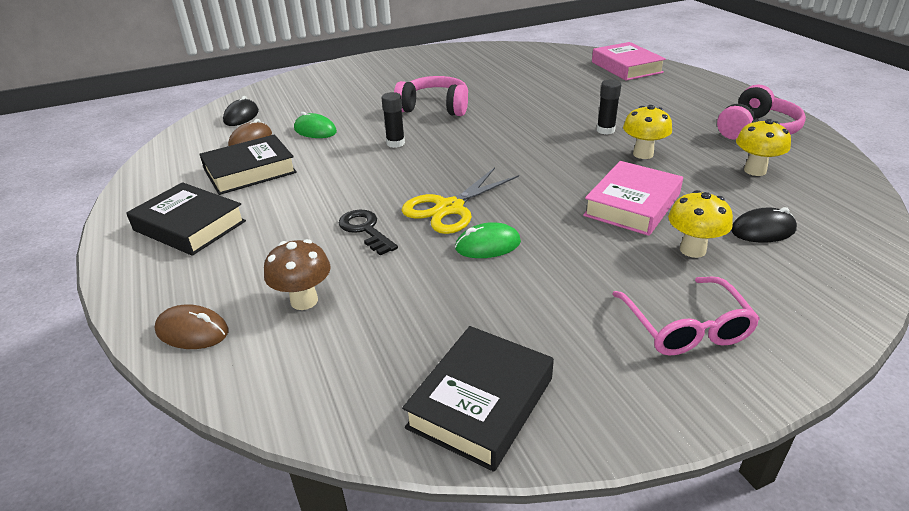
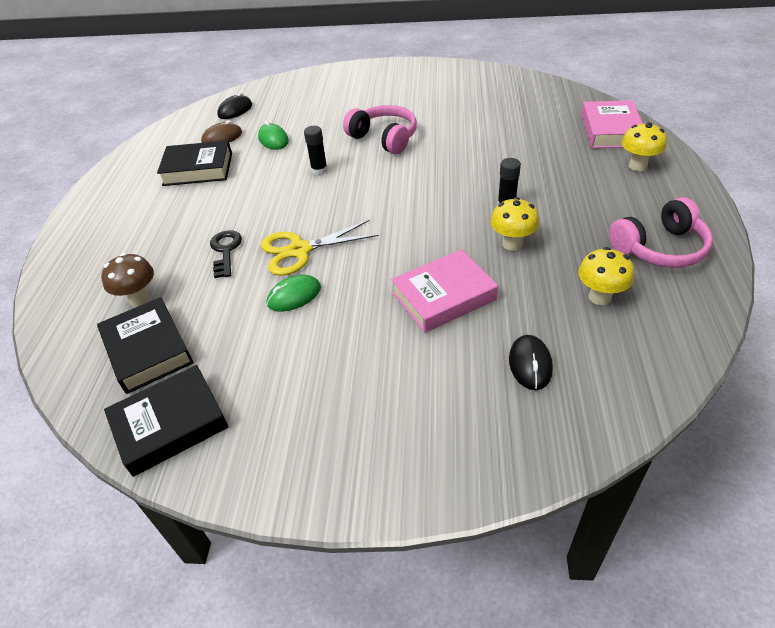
camera: 30 degrees right, 10 degrees up
black book [126,182,246,256] -> black book moved to [97,297,194,394]
brown mouse [155,305,228,349] -> none
green mouse [455,222,521,258] -> green mouse turned 45 degrees counterclockwise [267,275,321,312]
pink glasses [612,277,760,355] -> none
yellow mushroom [668,190,733,258] -> yellow mushroom moved to [622,122,667,171]
black mouse [731,207,797,243] -> black mouse turned 75 degrees clockwise [509,335,553,390]

